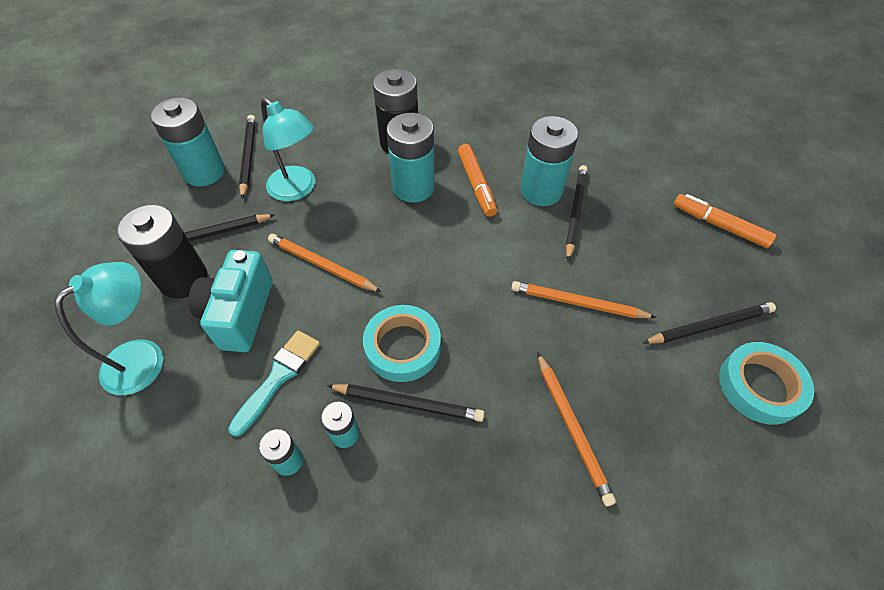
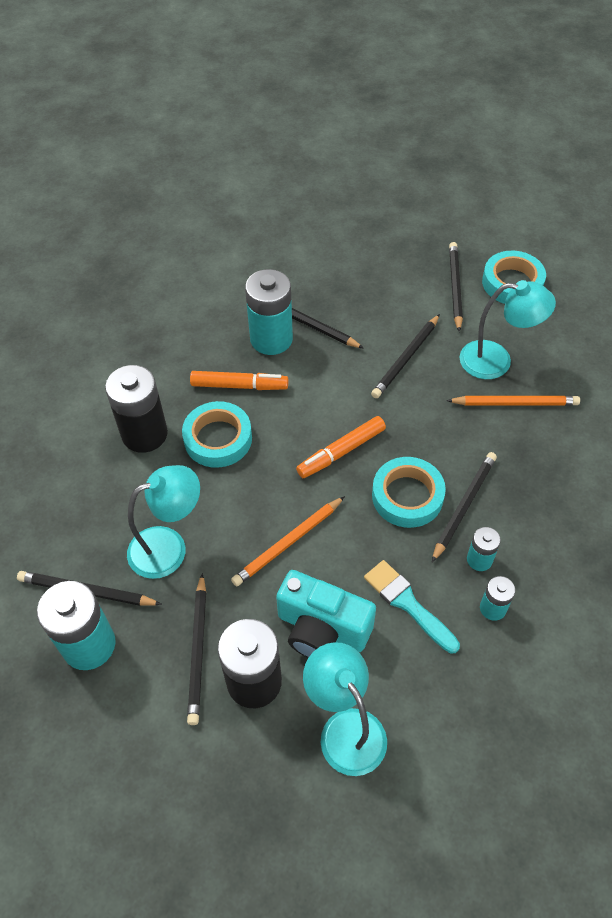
camera: 70 degrees left, 0 degrees up
turquoise battery [386,113,435,203] -> turquoise tape [182,401,252,468]
orange pencil [511,281,657,318] -> black pencil [371,314,440,398]
orange marker [673,194,776,248] -> orange marker moved to [296,416,386,478]
none -> turquoise lamp [460,280,556,379]

